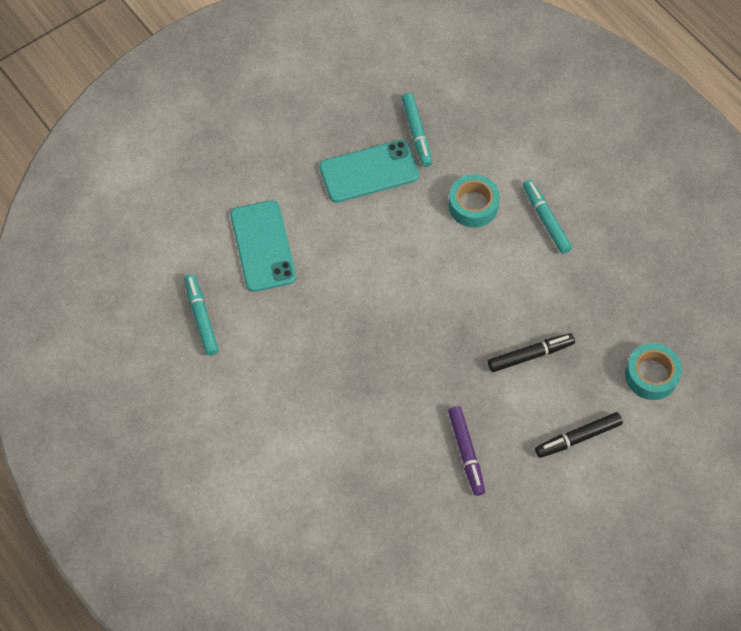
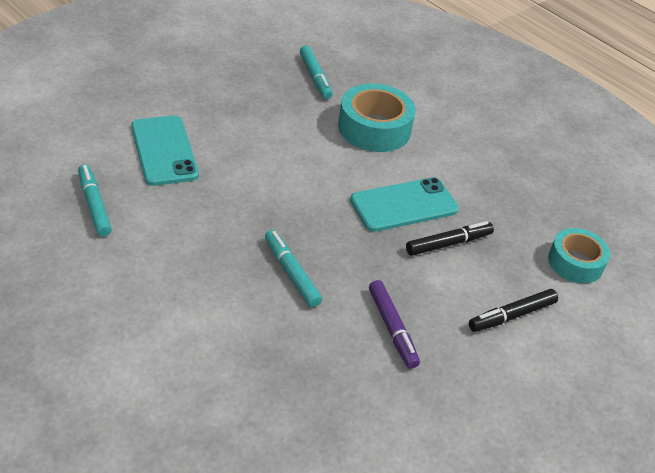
camera: 10 degrees left, 20 degrees down
turquoise phone [319,140,419,203] -> turquoise phone moved to [350,177,459,232]
turquoise tape [448,174,500,228] -> turquoise tape [338,83,416,152], size x1.50
turquoise marker [523,180,572,254] -> turquoise marker moved to [265,230,322,307]

